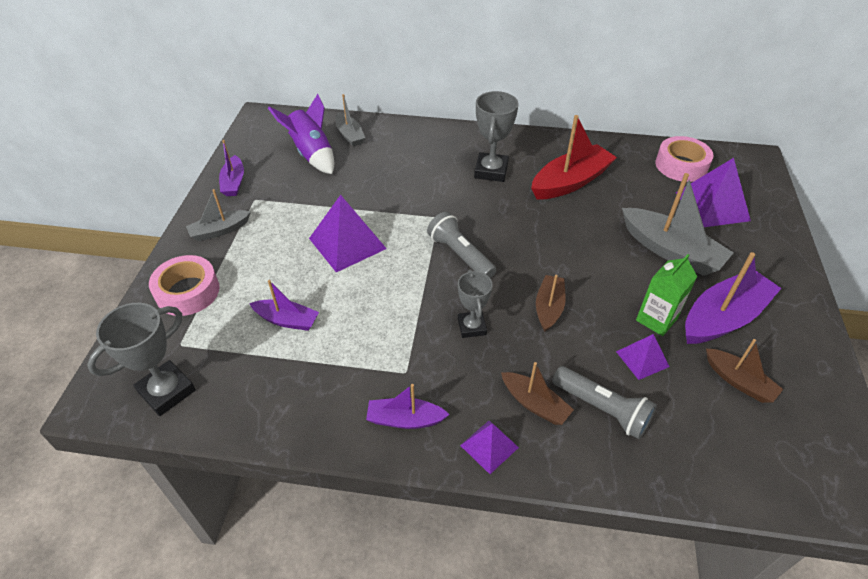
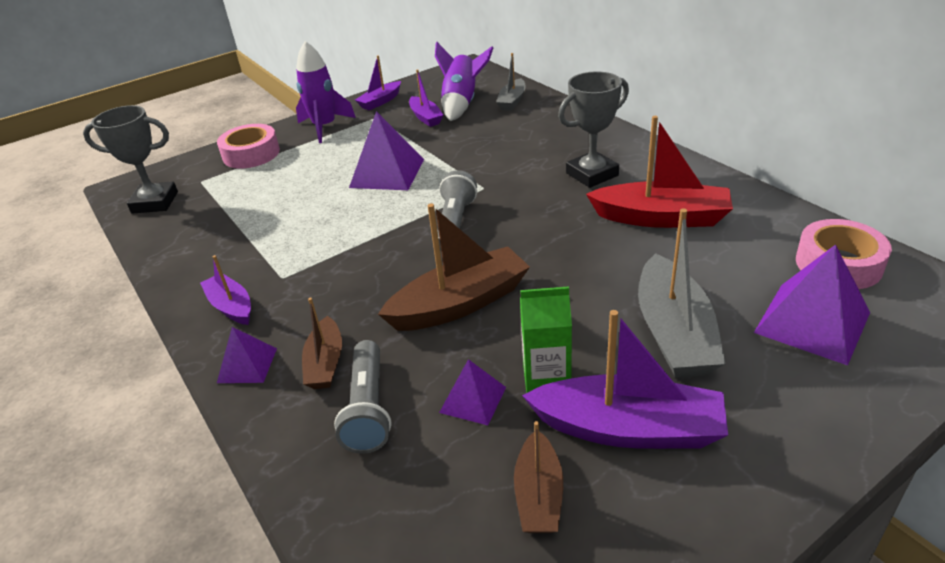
camera: 50 degrees right, 10 degrees down
grey boat [186,189,251,241] -> purple rocket [296,41,356,143]
purple boat [249,280,319,331] -> purple boat moved to [409,69,443,127]
grey trophy [458,269,493,338] -> none
brown boat [536,275,566,332] -> brown boat [378,204,530,331], size x1.75

